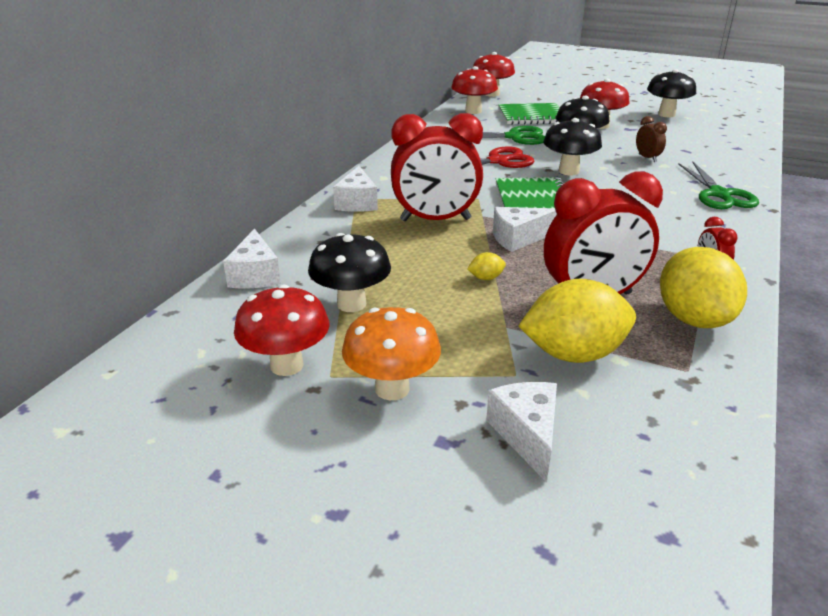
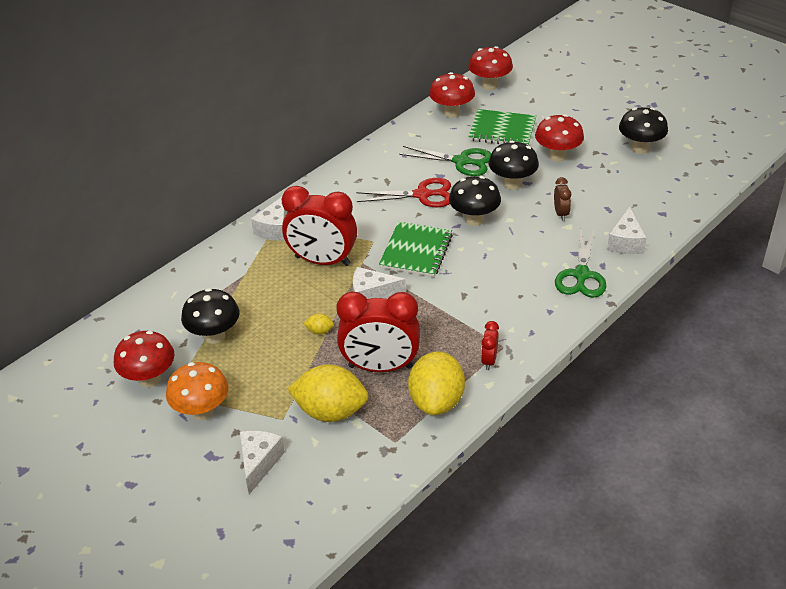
camera: 20 degrees right, 10 degrees up
white cheese [223,229,281,288] -> white cheese moved to [607,207,647,254]

